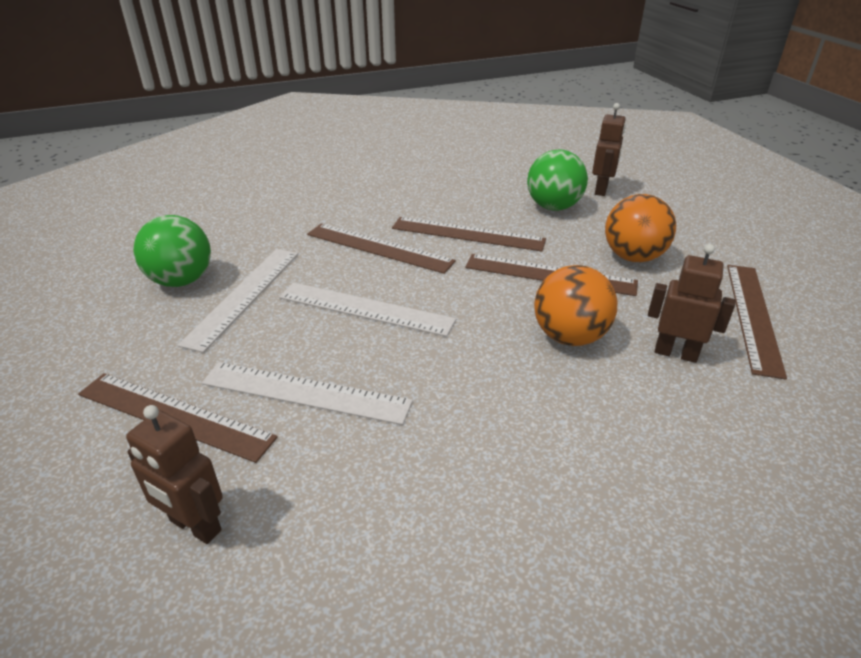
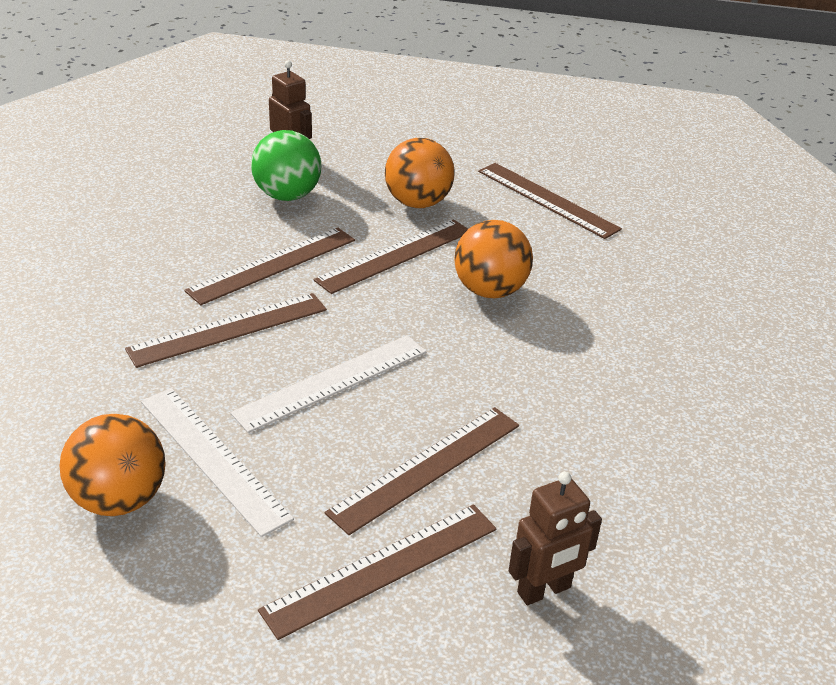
camera: 60 degrees left, 0 degrees up
green ball [133,215,211,287] -> orange ball [59,414,166,516]
white ruler [202,362,413,425] -> brown ruler [325,407,519,535]
brown robot [648,244,735,363] -> none

